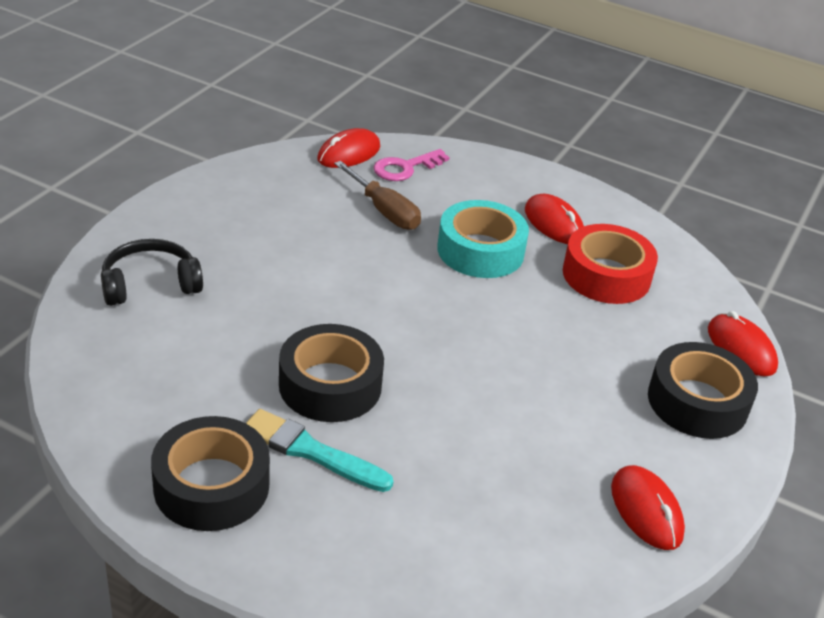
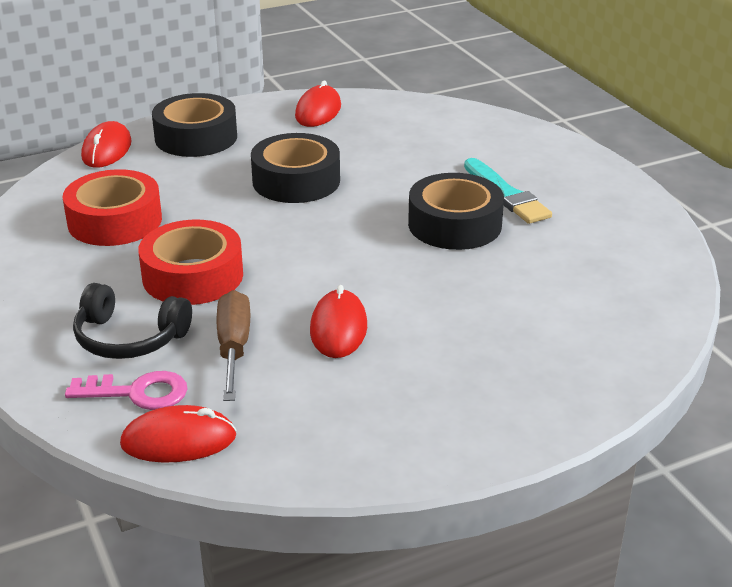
camera: 140 degrees left, 5 degrees down
black headphones [101,239,203,306] -> black headphones moved to [73,283,192,359]
black tape [151,416,270,531] -> black tape moved to [251,133,340,203]
turquoise tape [437,200,529,278] -> red tape [138,220,243,305]
red mouse [525,193,584,244] -> red mouse moved to [310,285,367,358]

